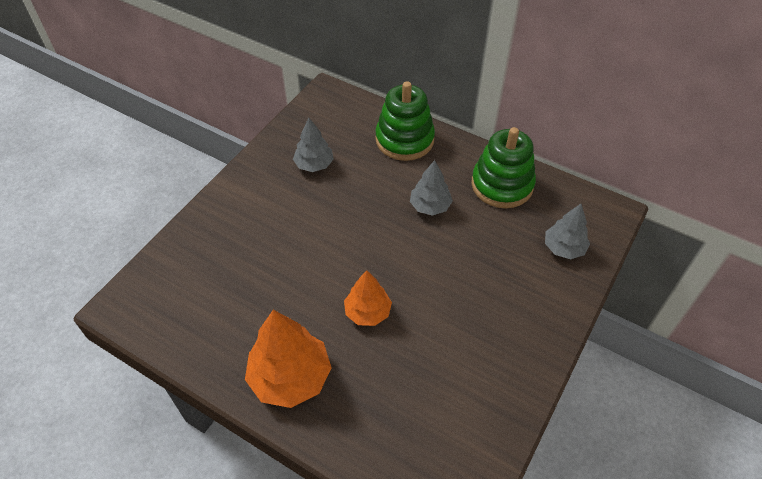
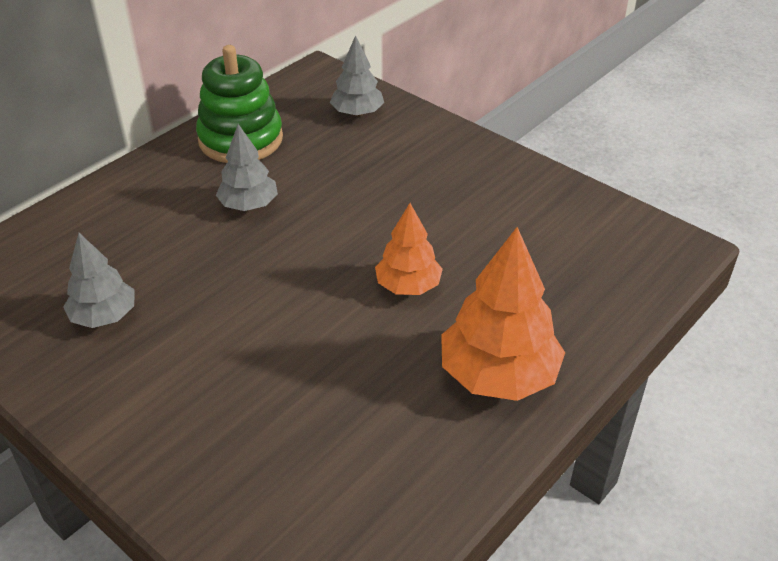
camera: 80 degrees left, 10 degrees down
green stacking toy [375,81,435,161] -> none

